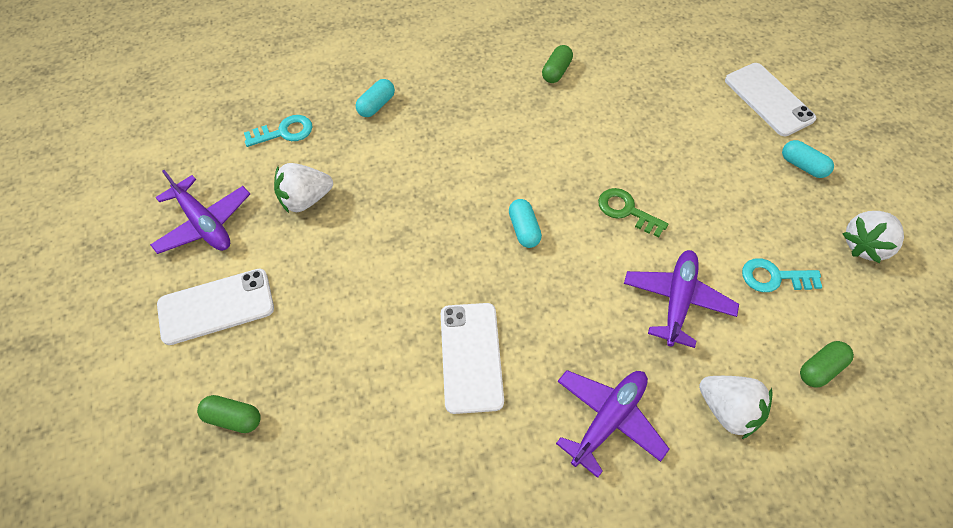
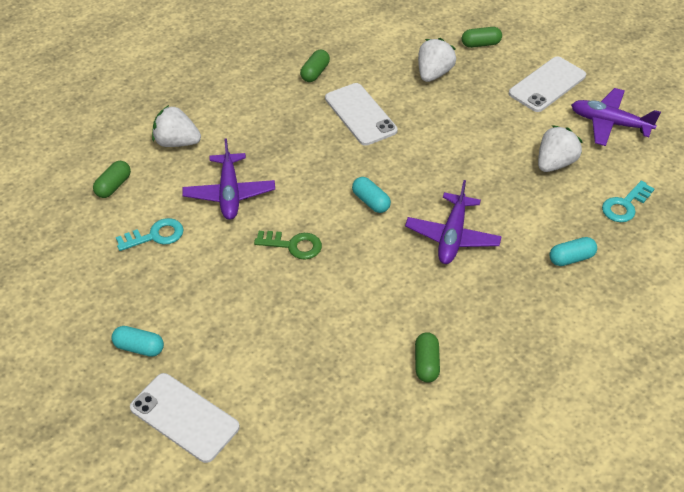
camera: 155 degrees right, 10 degrees down
turquoise capsule [356,79,395,117] -> turquoise capsule turned 60 degrees clockwise [550,237,597,266]
purple plane [556,370,670,478] -> purple plane moved to [405,180,502,264]
white strawberry [842,211,904,263] -> white strawberry moved to [418,38,456,82]
none -> green capsule [300,50,330,82]

